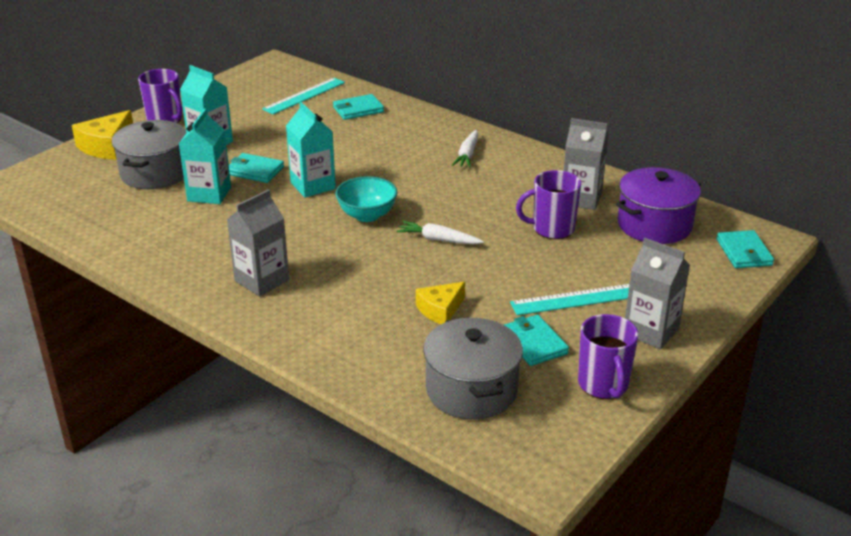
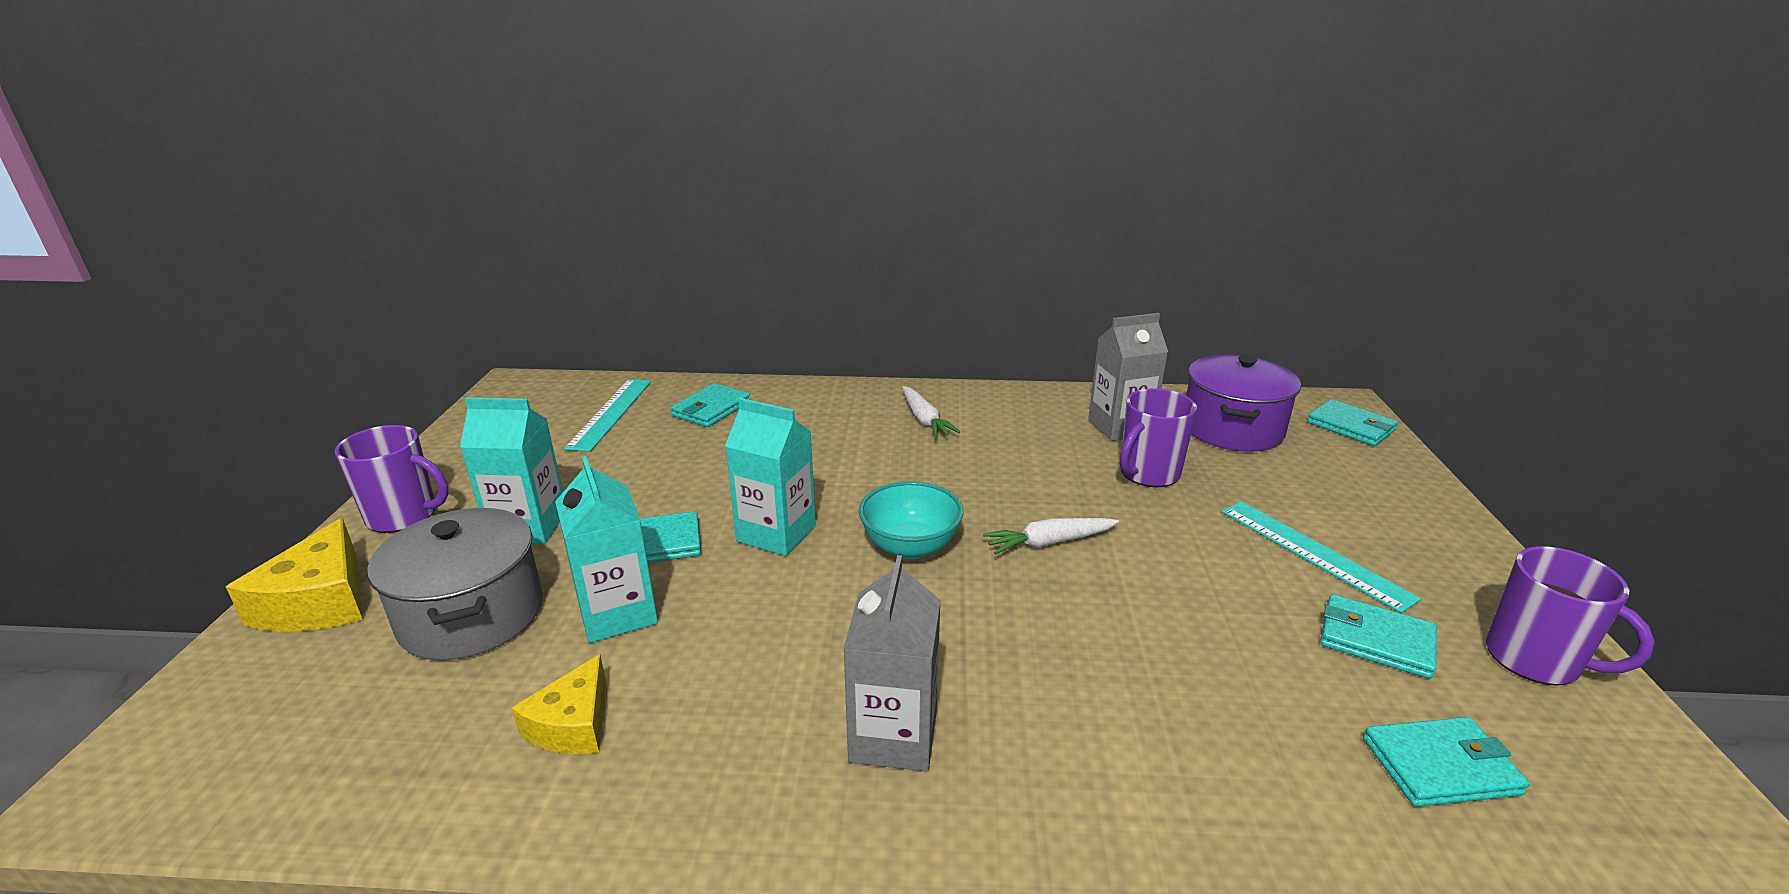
camera: 35 degrees left, 5 degrees down
yellow cheese [416,282,465,324] -> yellow cheese moved to [512,654,606,754]
grey pot [423,317,523,420] -> turquoise wallet [1363,717,1530,807]
turquoise ruler [510,284,629,315] -> turquoise ruler turned 75 degrees counterclockwise [1222,501,1421,613]
grey carton [625,238,690,349] -> none

